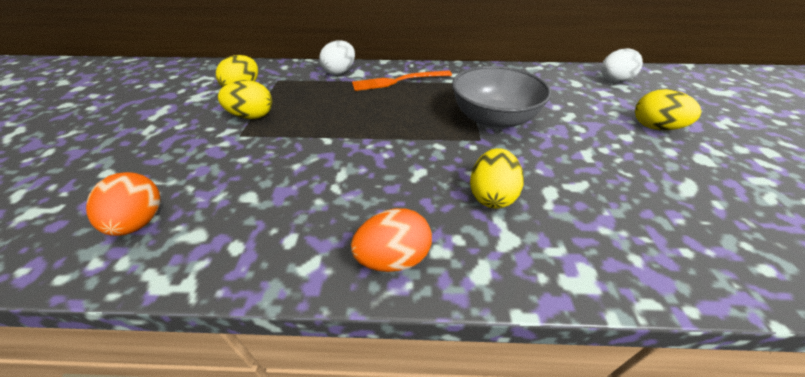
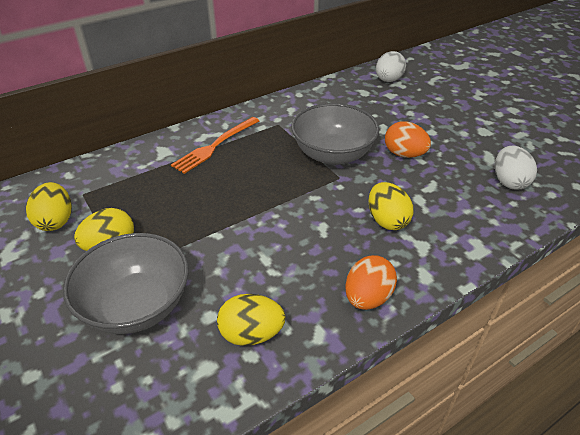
camera: 35 degrees left, 0 degrees up
orange egg [86,172,161,236] -> orange egg moved to [385,121,431,158]
white egg [319,40,355,75] -> white egg moved to [495,146,537,190]
yellow egg [635,89,702,130] -> yellow egg moved to [217,294,286,346]
none -> grey bowl [63,233,189,334]

